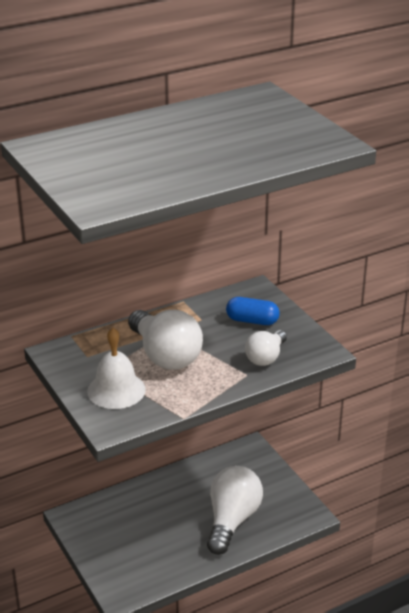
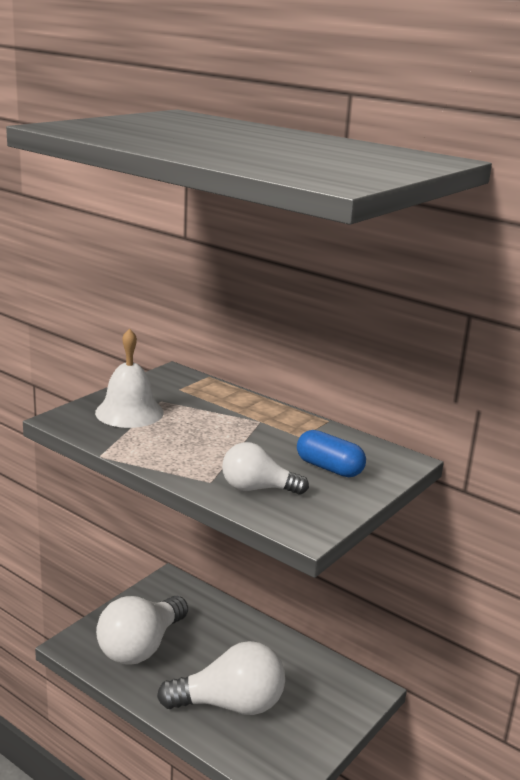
camera: 65 degrees right, 10 degrees down
white light bulb [128,310,203,370] -> white light bulb moved to [96,596,188,664]
blue capsule [226,297,280,325] -> blue capsule turned 45 degrees counterclockwise [297,430,366,477]

